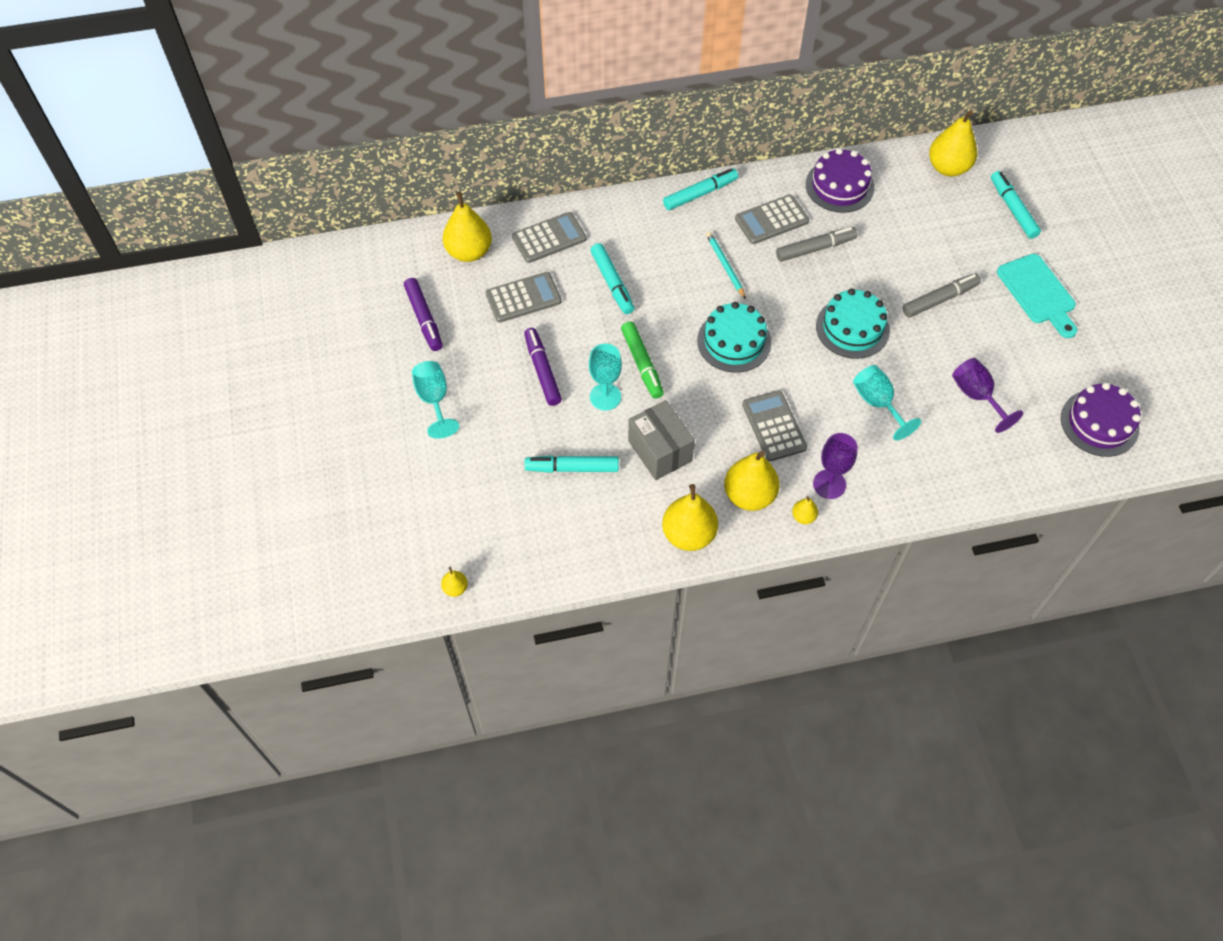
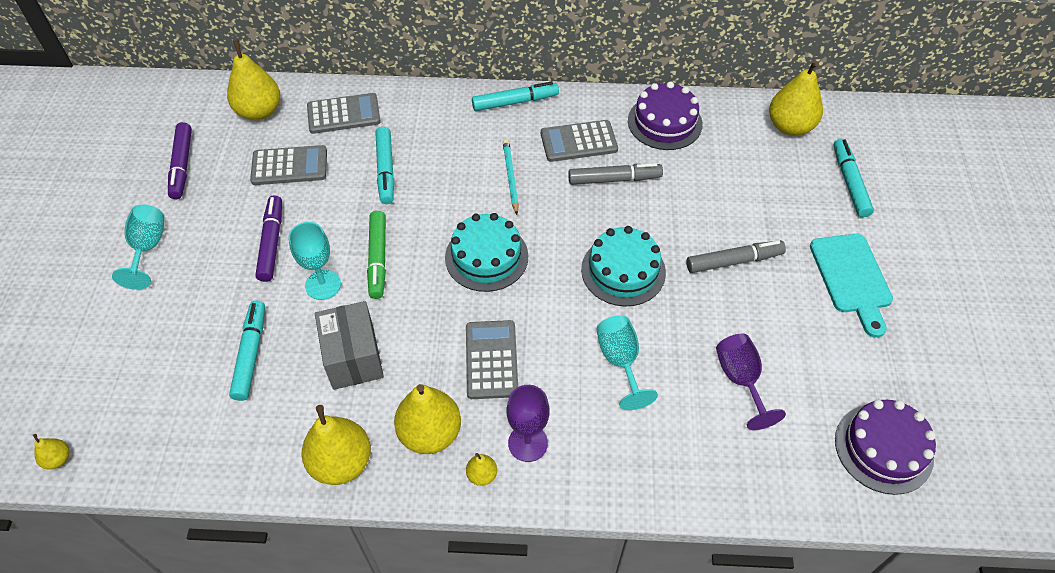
camera: 15 degrees right, 5 degrees down
turquoise marker [525,455,619,473] -> turquoise marker turned 75 degrees clockwise [229,301,265,401]

